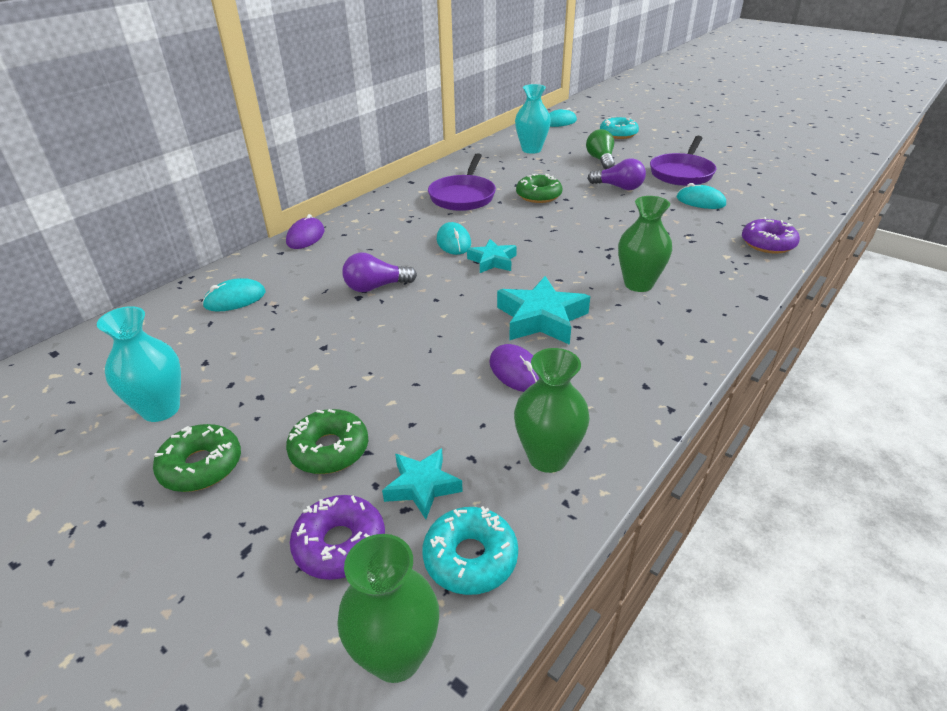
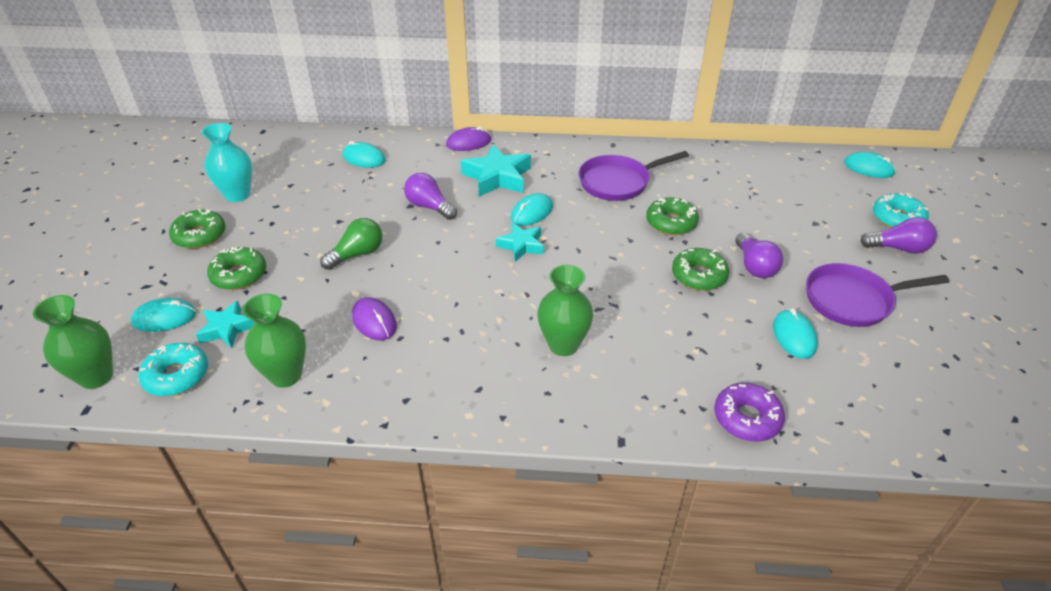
camera: 55 degrees right, 5 degrees up
purple donut [290,495,385,580] -> turquoise mouse [131,298,196,332]
purple mouse [489,344,539,392] -> purple mouse turned 60 degrees counterclockwise [352,297,397,340]
turquoise star [497,276,590,345] -> turquoise star moved to [461,144,531,197]
turquoise vase [515,84,551,154] -> none
green light bulb [586,129,615,169] -> green light bulb moved to [320,218,382,270]
none -> green donut [672,248,730,291]
none -> purple light bulb [861,217,937,254]

